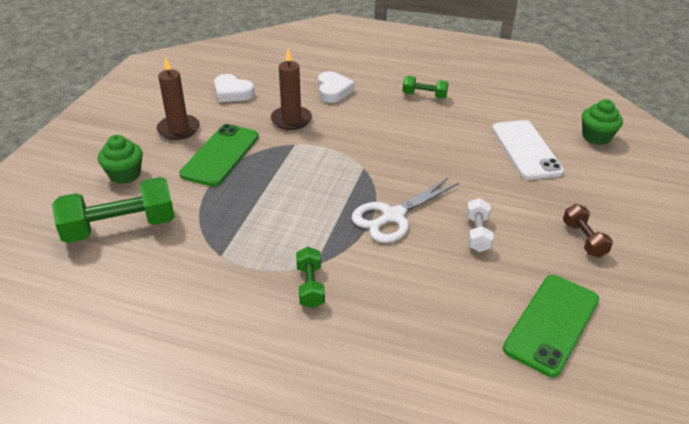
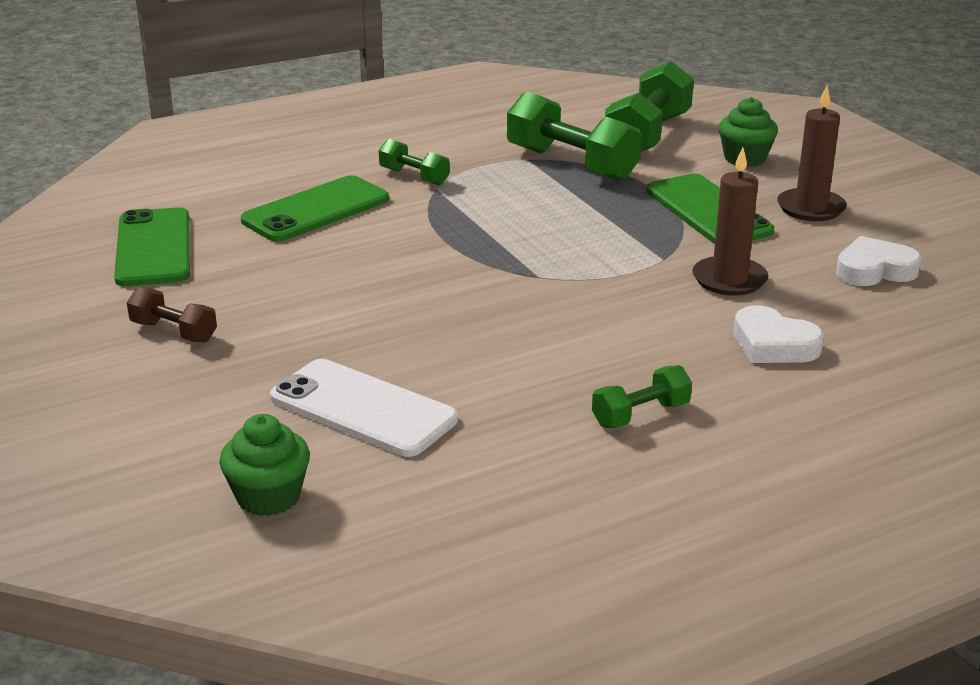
camera: 135 degrees right, 10 degrees down
white scissors [351,178,459,243] -> none
white dumbbell [466,198,494,252] -> none
none -> green phone [241,175,389,242]
none -> green dumbbell [507,91,642,181]

